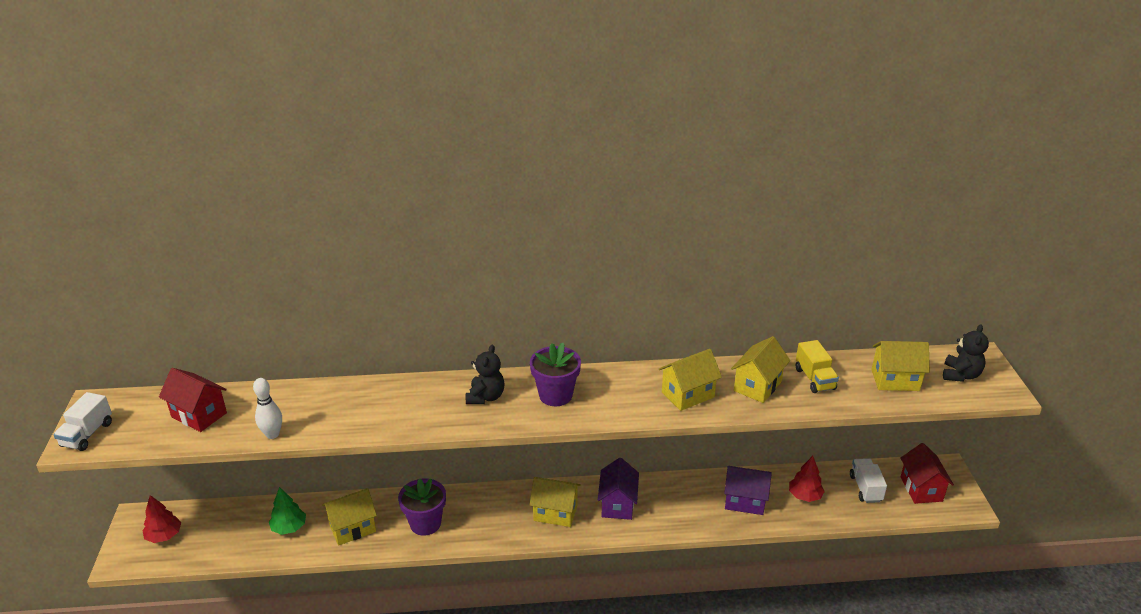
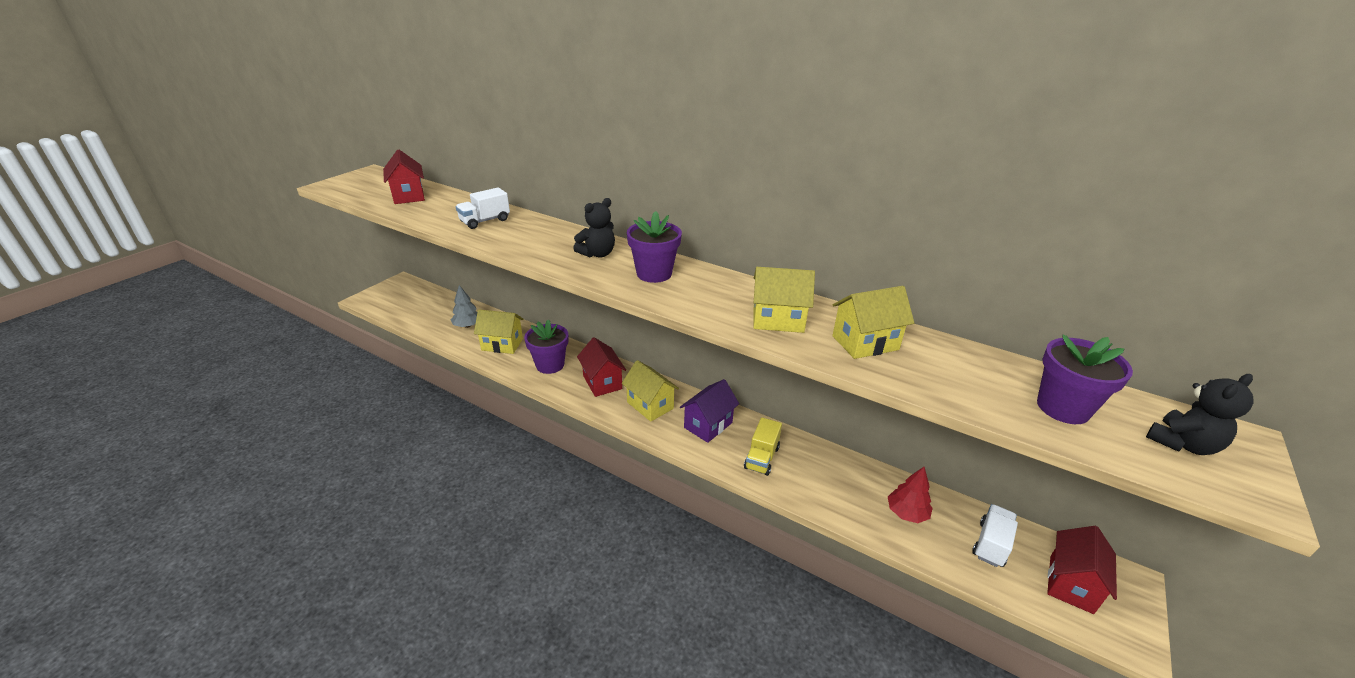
camera: 35 degrees right, 0 degrees up
white truck [53,392,112,451] -> white truck moved to [455,188,510,229]
red tree [142,495,181,543] -> none
white bowling pin [253,378,282,439] -> none
green tree [269,487,306,535] -> grey tree [451,285,477,328]
purple house [724,466,772,515] -> none
yellow truck [796,340,839,393] -> yellow truck moved to [744,417,782,476]
yellow house [871,341,930,391] -> purple flower pot [1037,334,1133,424]
none -> red house [577,337,626,397]

